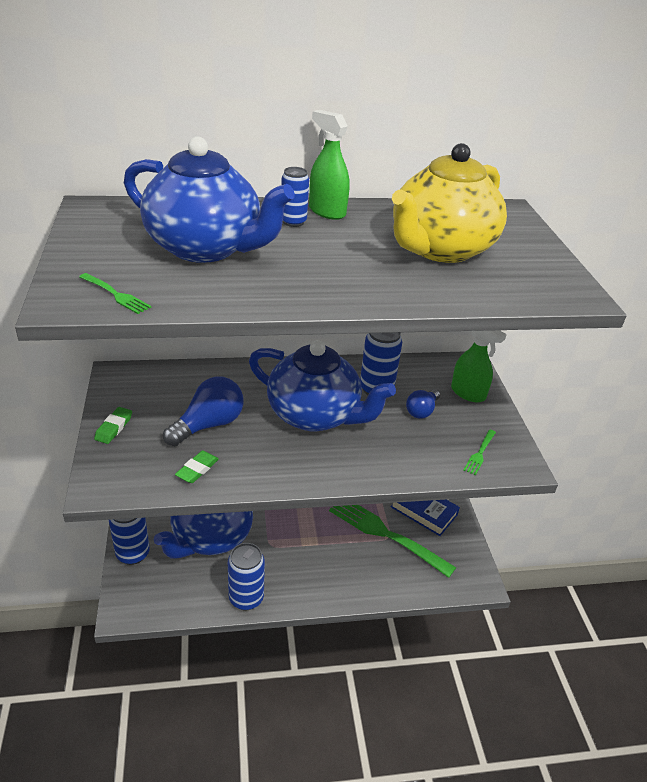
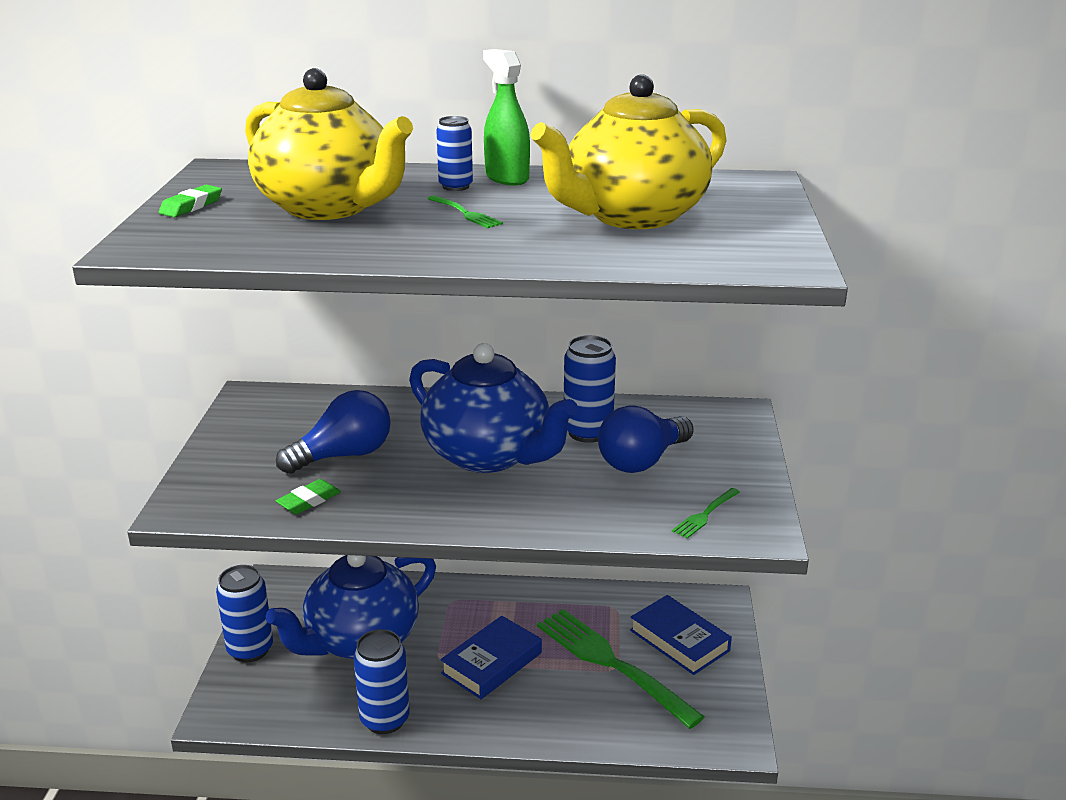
camera: 15 degrees right, 10 degrees down
green fork [79,273,151,314] -> green fork moved to [427,195,503,228]
green eraser [94,407,132,444] -> green eraser moved to [159,185,222,217]
blue teapot [124,137,295,263] -> yellow teapot [245,68,413,220]
blue light bulb [406,389,440,419] -> blue light bulb [598,405,694,473], size x1.65
green spray bottle [451,330,507,402] -> none
none -> blue book [440,616,542,699]

